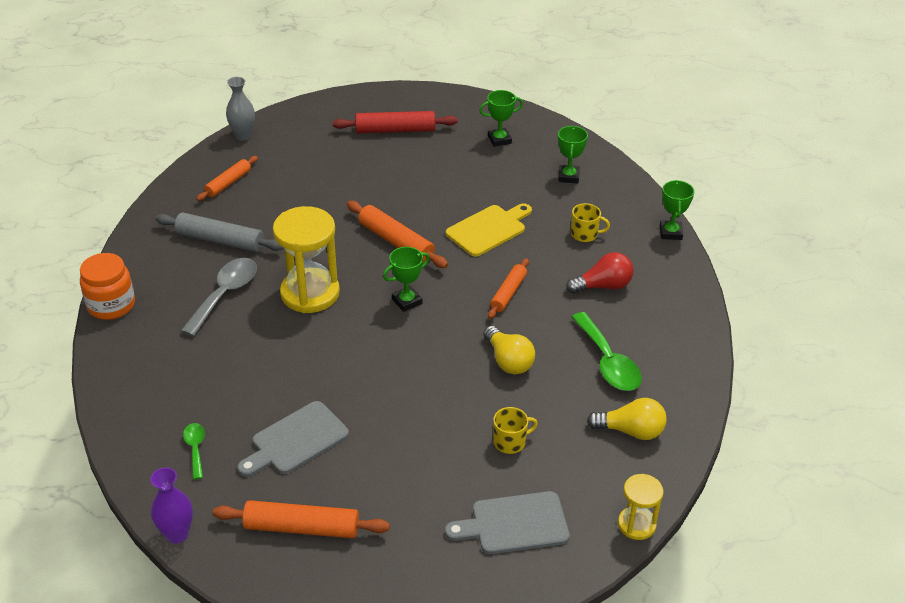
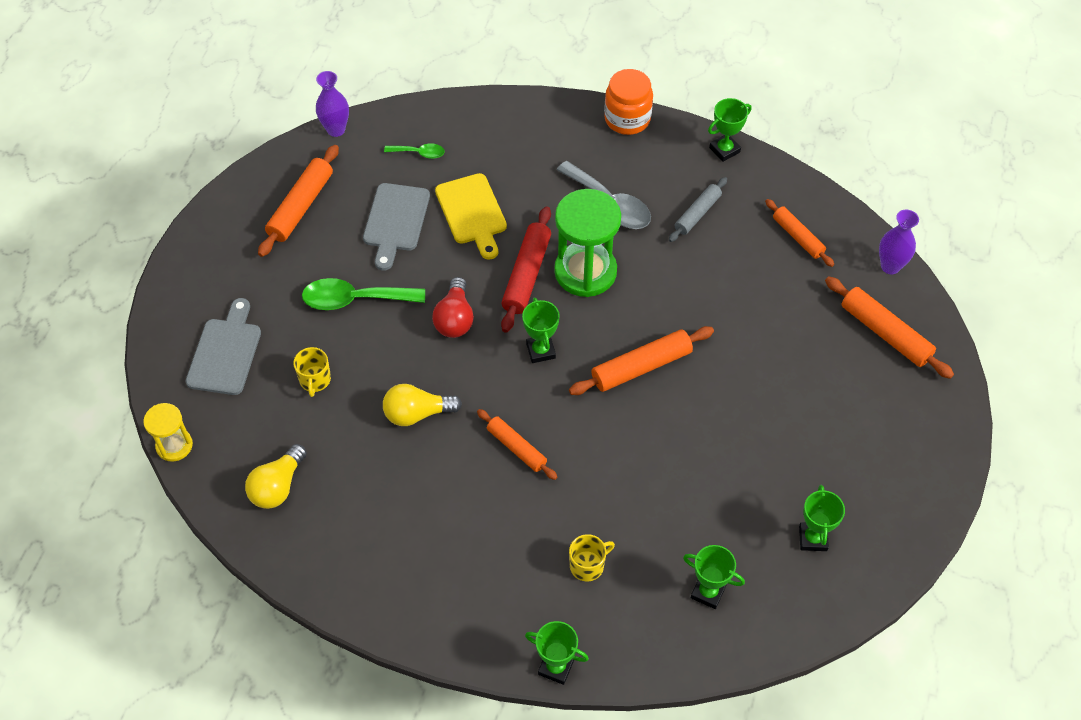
camera: 110 degrees right, 15 degrees up
grey rolling pin [155,213,284,252] -> grey rolling pin [669,177,727,242], size x0.65
grey vase [226,77,255,141] -> purple vase [879,210,919,274]
grey cutting board [238,401,349,477] -> grey cutting board turned 150 degrees counterclockwise [363,183,430,271]
yellow hourglass [273,206,340,313] -> green hourglass [554,189,621,297]
red rolling pin [333,111,458,133] -> red rolling pin moved to [501,206,551,333]
yellow cutting board [446,203,532,257] -> yellow cutting board moved to [435,173,507,260]
red light bulb [566,252,633,294] -> red light bulb moved to [432,277,474,338]
yellow mug [571,203,610,242] -> yellow mug turned 150 degrees counterclockwise [569,534,615,581]
green spoon [572,312,642,391] -> green spoon moved to [302,278,425,310]
none -> green trophy [708,98,751,162]
none -> orange rolling pin [825,276,954,379]

